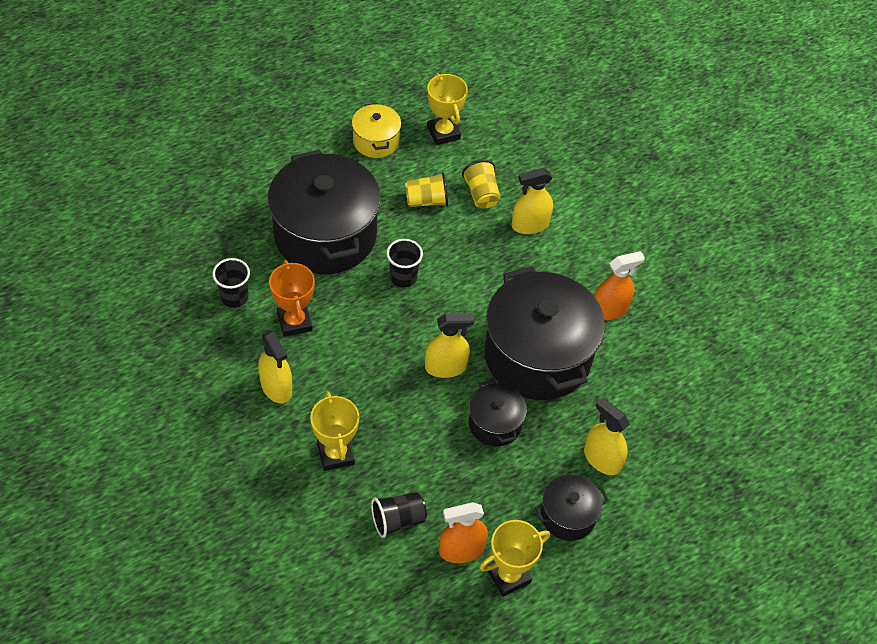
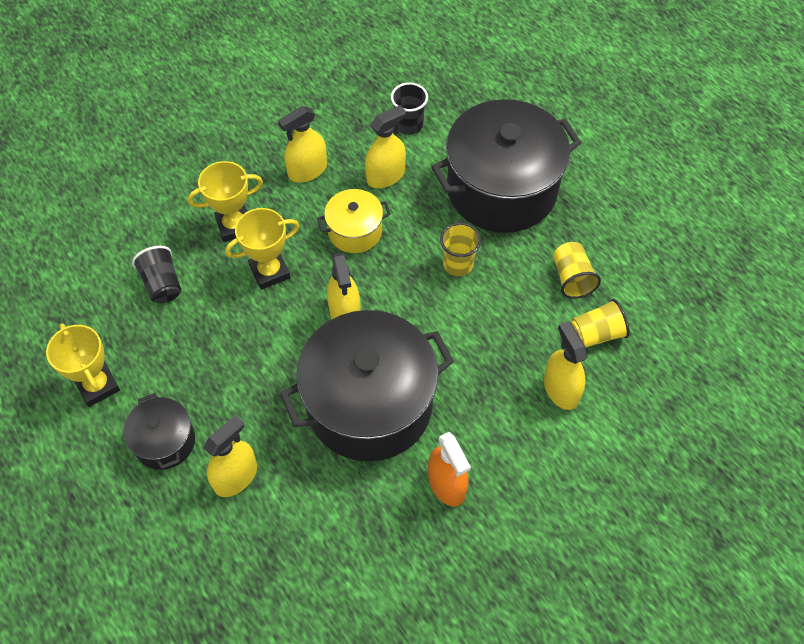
camera: 90 degrees right, 5 degrees up
orange trophy [269,260,315,337] -> yellow spray bottle [365,105,406,188]
yellow pot [352,103,401,158] -> yellow pot moved to [317,189,391,253]
black cup [387,239,423,288] -> yellow cup [440,222,481,276]
yellow trophy [427,73,468,145] -> yellow trophy moved to [225,208,300,290]
orange spray bottle [439,502,488,563] -> none
black pot [469,380,527,446] -> none

